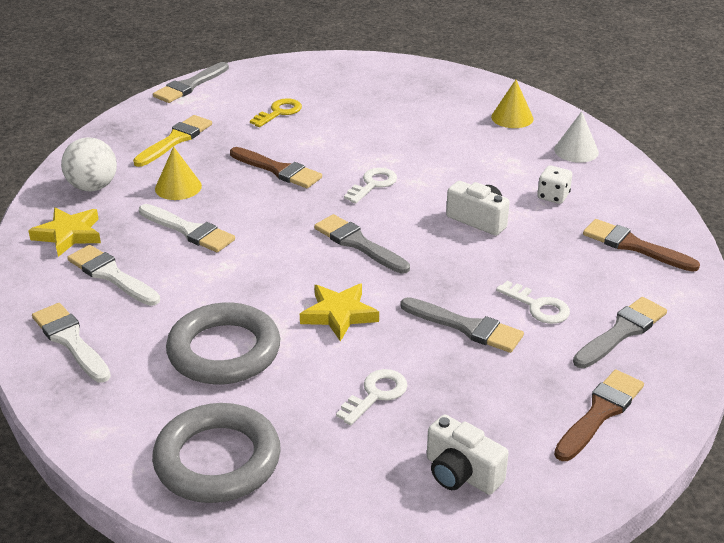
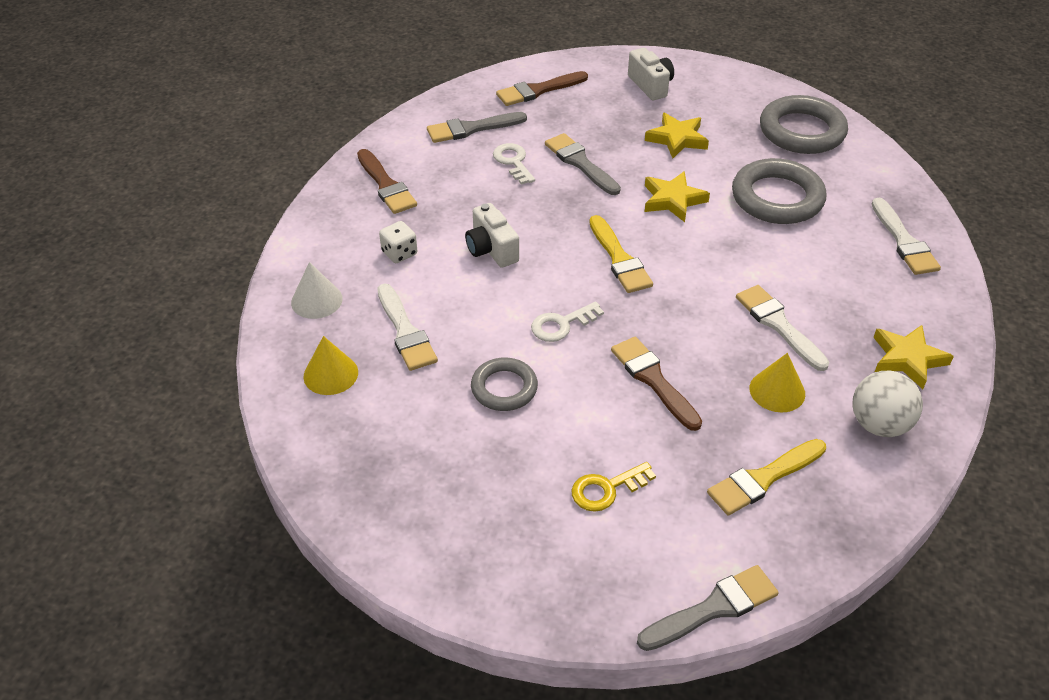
camera: 155 degrees left, 10 degrees up
white brush [67,245,160,306] -> white brush moved to [377,283,438,371]
grey brush [314,214,410,274] -> yellow brush [589,215,653,293]
white key [336,369,407,425] -> yellow star [645,113,709,158]
none -> grey ring [471,358,538,411]

